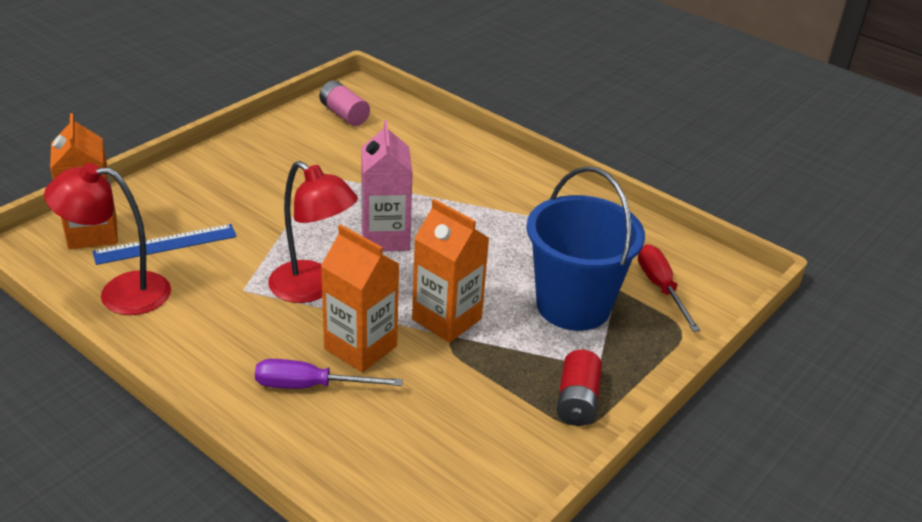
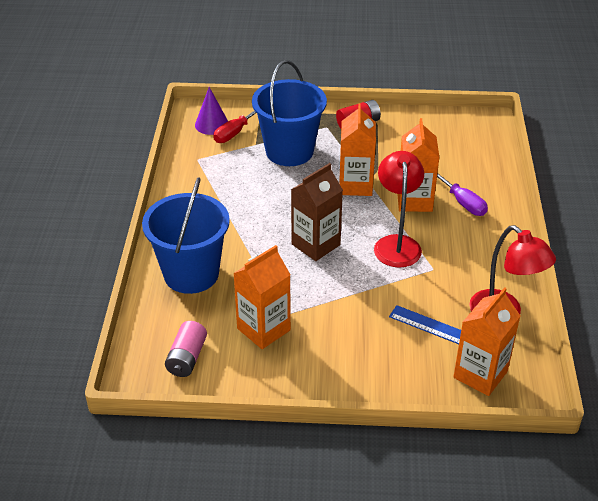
camera: 125 degrees left, 5 degrees up
pink carton [361,120,413,251] -> brown carton [291,163,343,261]
none -> blue bucket [142,177,230,294]
none -> purple cone [195,87,228,135]
none -> orange carton [233,245,291,349]

